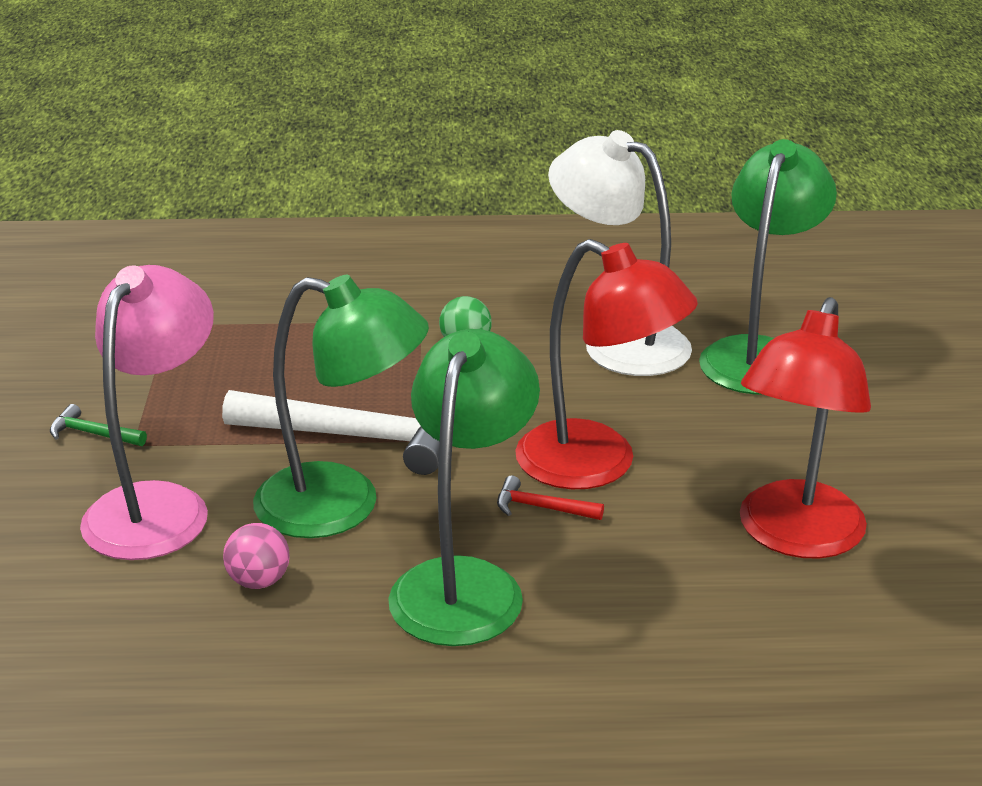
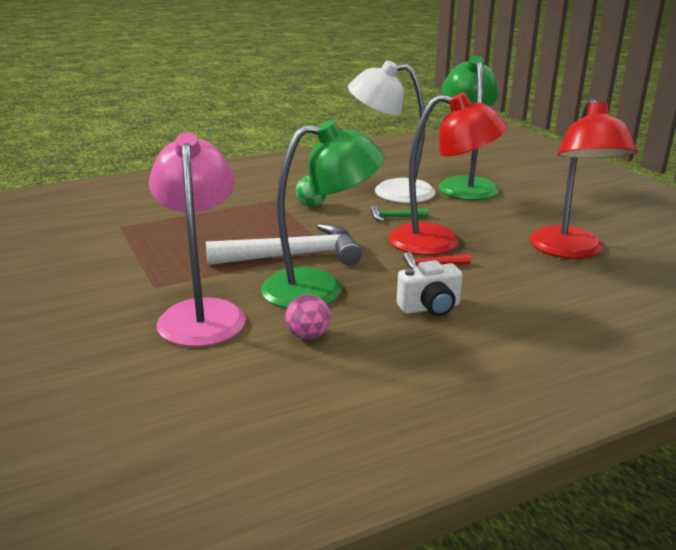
camera: 25 degrees left, 5 degrees down
green hammer [50,404,147,446] -> green hammer moved to [370,205,429,221]
green lamp [388,329,540,646] -> white camera [397,260,463,316]

